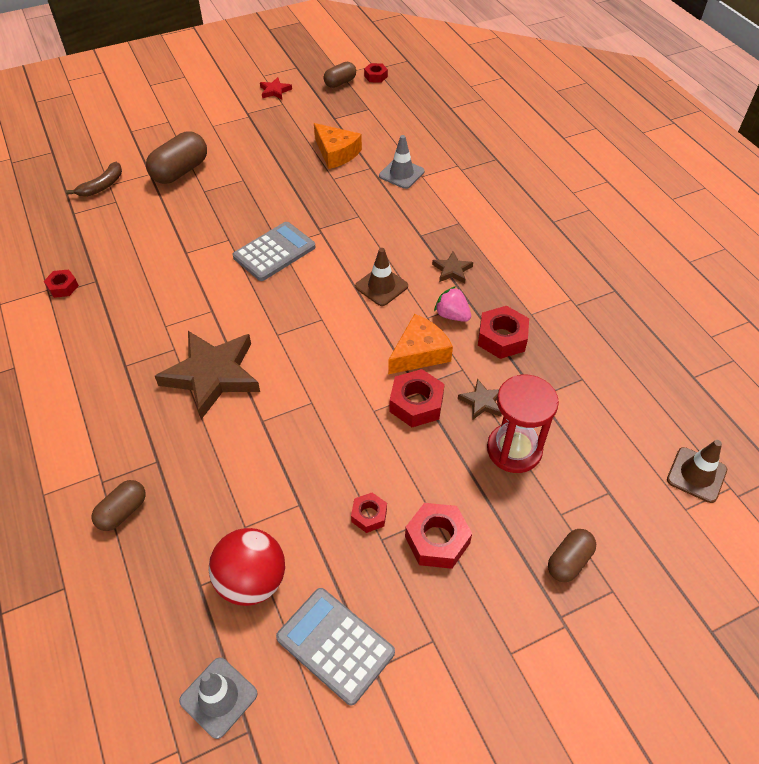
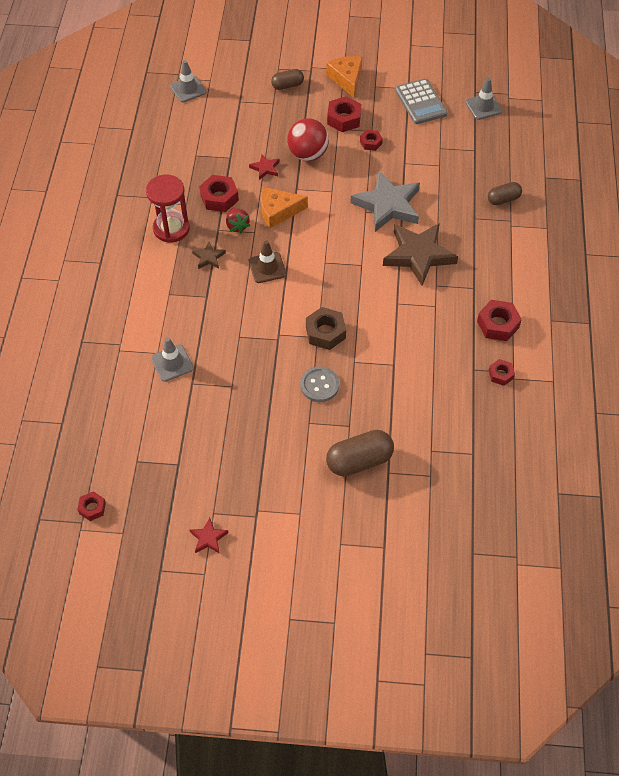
camera: 150 degrees left, 5 degrees up
brown banana [66,162,122,197] -> none
red ball [209,528,285,606] -> red ball moved to [287,118,329,161]
grey calculator [233,222,316,281] -> brown nut [306,307,346,350]
orange cheese [314,123,362,169] -> orange cheese moved to [326,56,362,97]
brown capsule [324,62,356,88] -> none
red nut [389,369,445,427] -> red nut moved to [477,300,522,341]
pink strawberry [434,286,471,322] -> red strawberry [226,208,251,233]
brown star [458,378,502,420] -> red star [249,154,280,180]
red hourglass [487,375,559,473] -> red hourglass moved to [146,175,190,243]
brown traffic cone [667,440,727,503] -> grey traffic cone [170,60,206,102]
none -> grey button [300,367,339,402]
none -> grey star [350,170,420,232]

